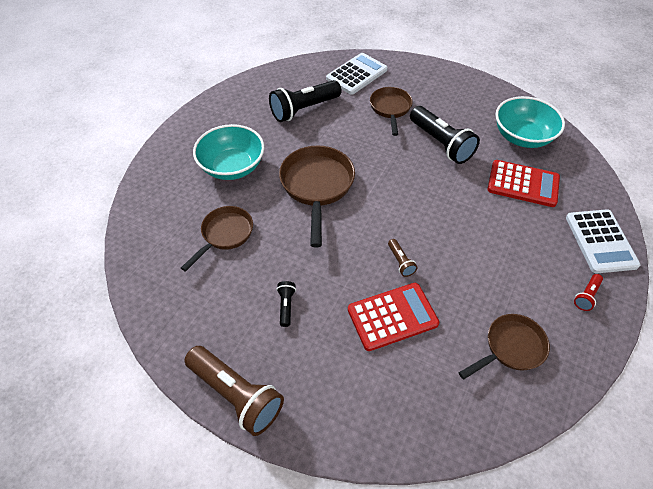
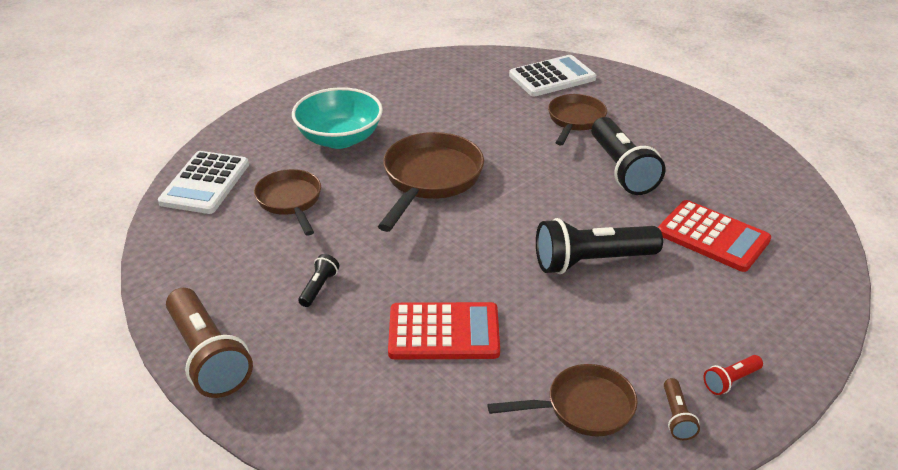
camera: 20 degrees right, 15 degrees down
brown pan [181,206,253,272] -> brown pan turned 75 degrees counterclockwise [254,169,321,236]
black flashlight [269,80,341,122] -> black flashlight moved to [536,218,663,274]
brown flashlight [388,239,417,277] -> brown flashlight moved to [664,378,700,440]
turquoise bowl [495,96,565,148] -> none
white calculator [566,209,641,273] -> white calculator moved to [158,151,249,214]

